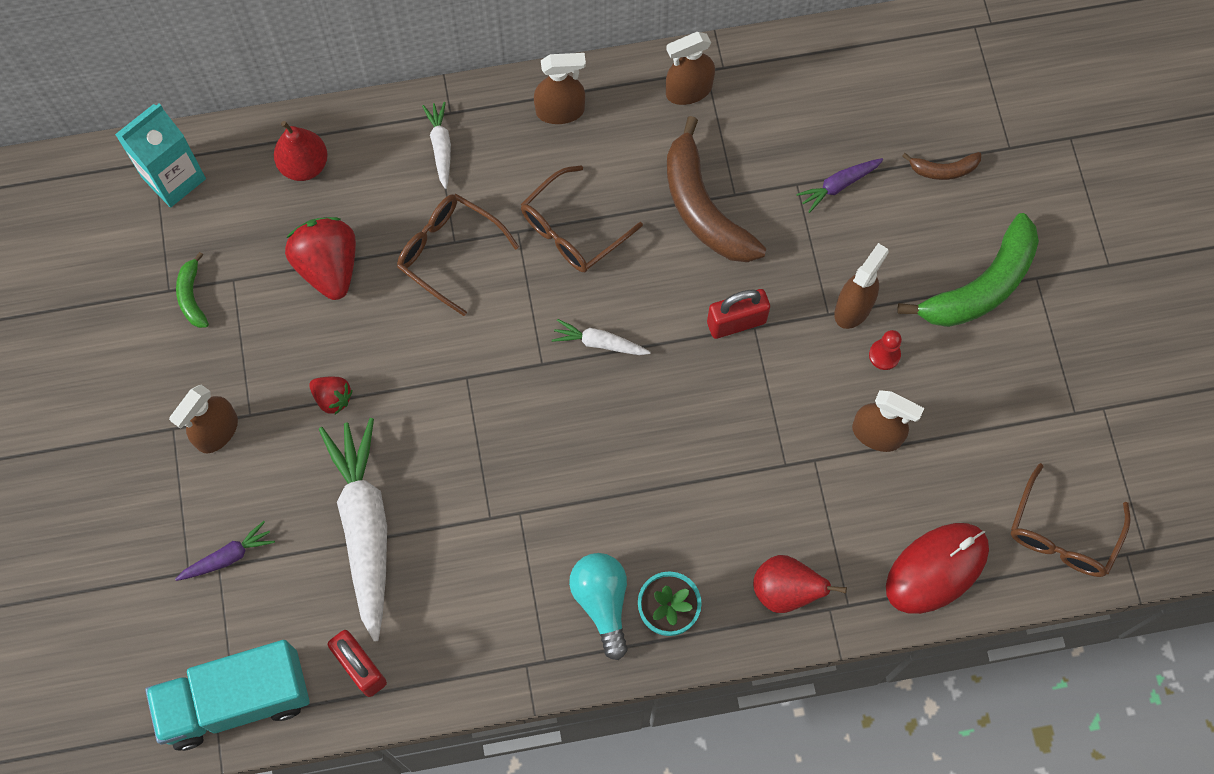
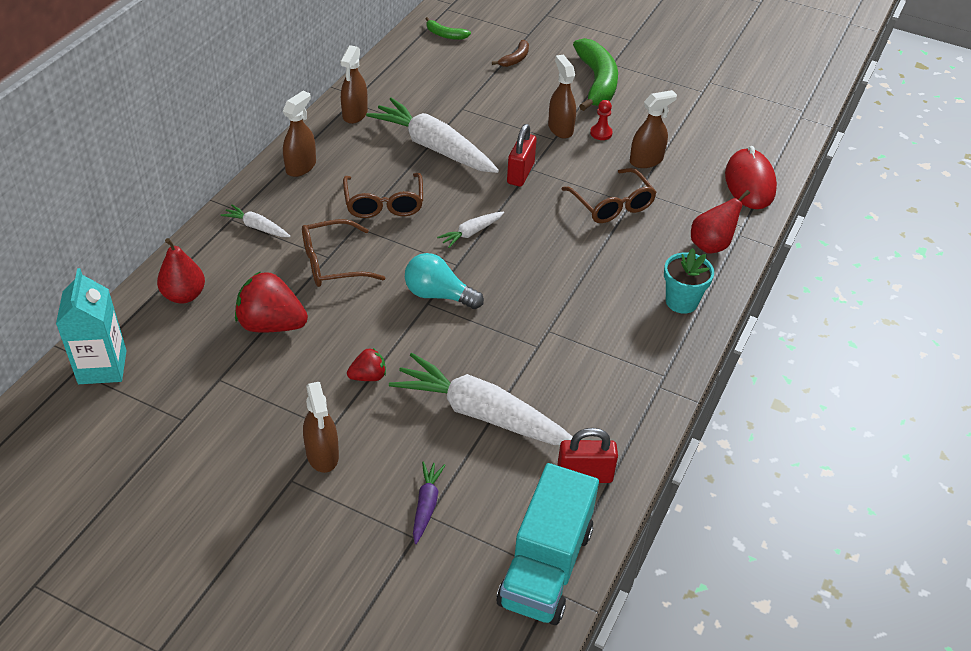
camera: 55 degrees left, 25 degrees down
green banana [176,252,209,328] -> green banana moved to [425,17,471,40]
turquoise light bulb [569,553,628,660] -> turquoise light bulb moved to [405,253,484,309]
brown banana [667,116,766,262] -> white carrot [366,98,499,173]
purple carrot [796,158,883,213] -> none
brown glasses [1011,463,1131,577] -> brown glasses moved to [562,168,657,223]

